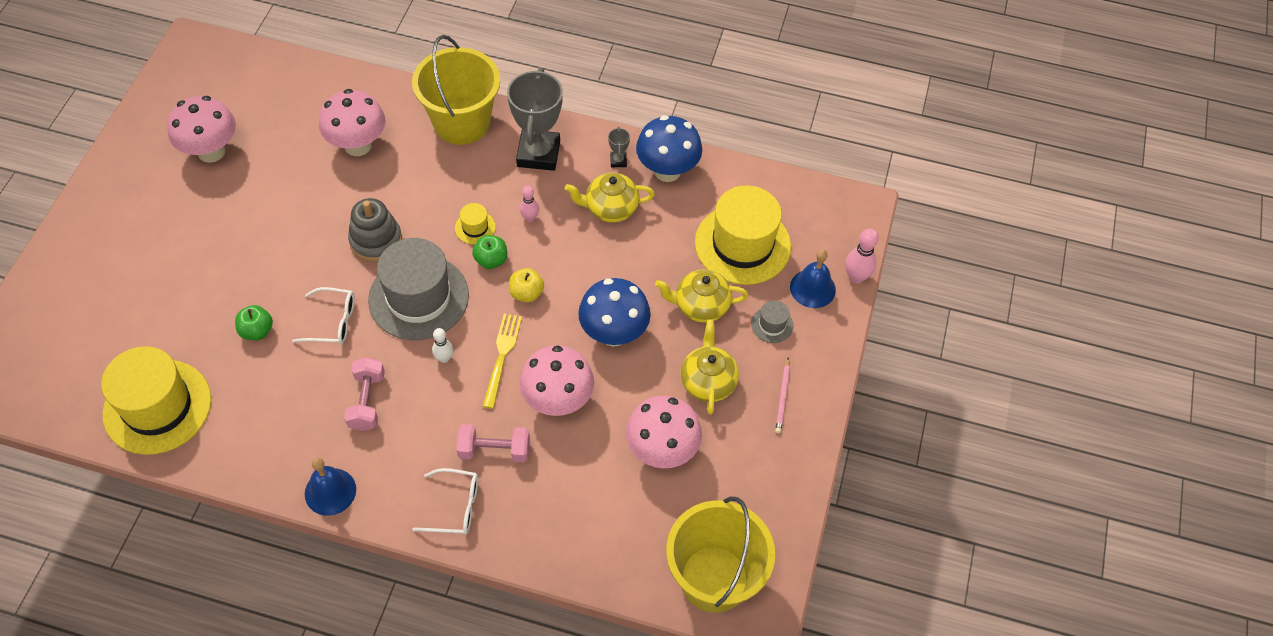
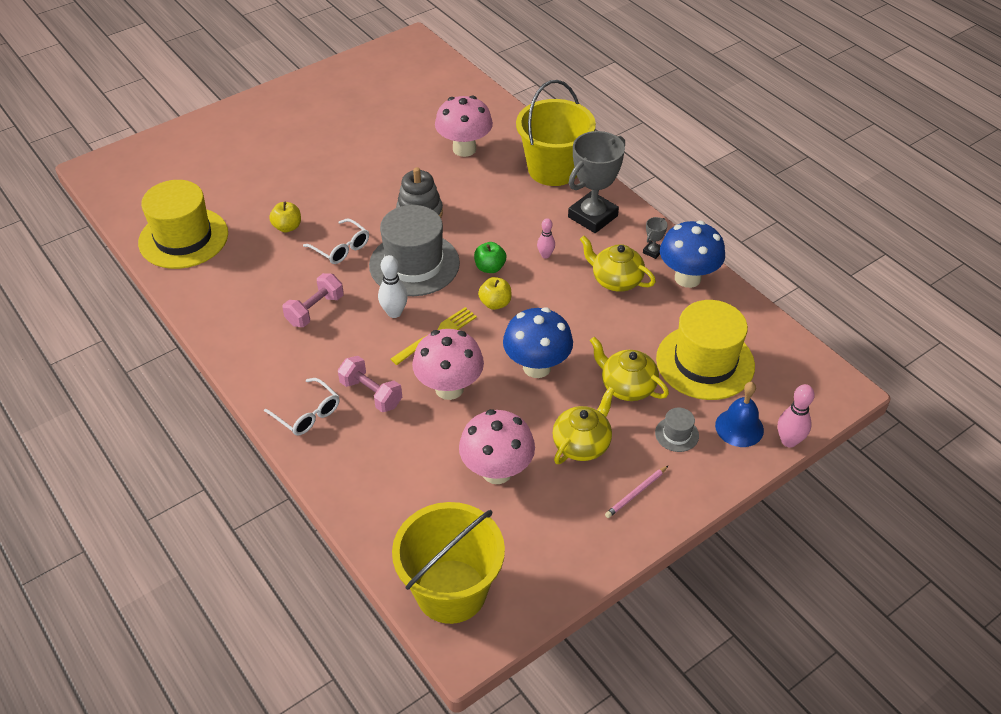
camera: 40 degrees right, 10 degrees down
pink mushroom [167,96,236,163] -> none
green apple [235,305,273,340] -> yellow apple [269,202,301,232]
blue bell [305,458,356,516] -> none
white bowling pin [432,328,453,363] -> white bowling pin [378,255,408,318], size x1.52
yellow hat [455,203,496,244] -> none

